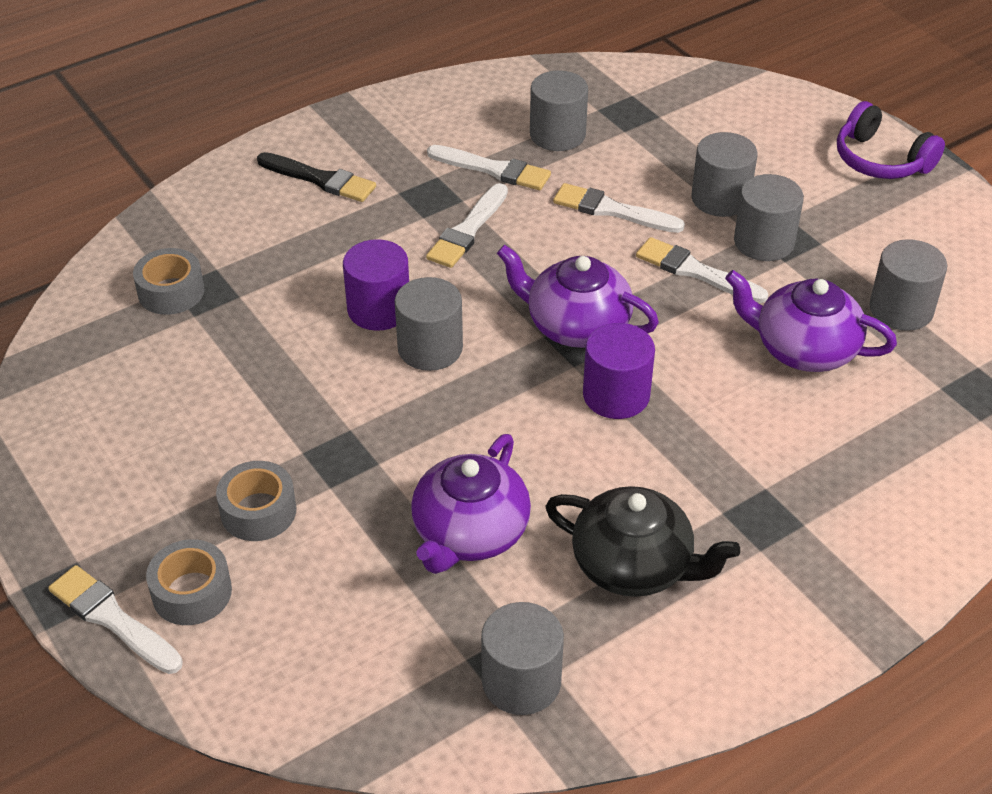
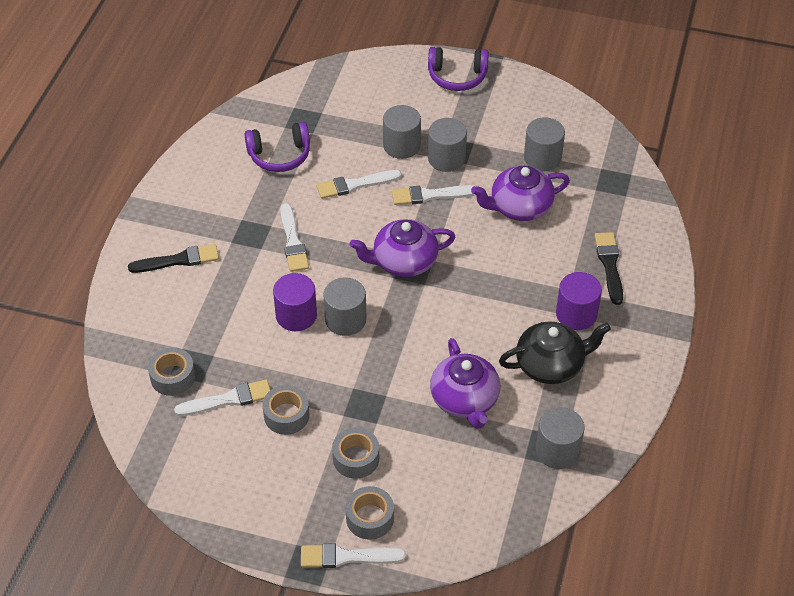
camera: 40 degrees left, 5 degrees up
white brush [427,145,551,190] -> white brush moved to [174,379,270,416]
grey cylinder [530,70,588,151] -> purple headphones [245,122,310,172]
purple cylinder [583,323,655,419] -> purple cylinder moved to [556,272,602,330]
none -> grey tape [263,385,309,435]
none -> black brush [595,232,623,305]

